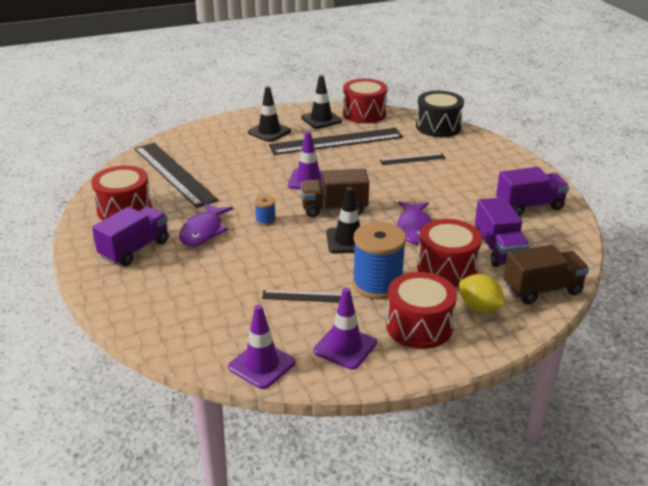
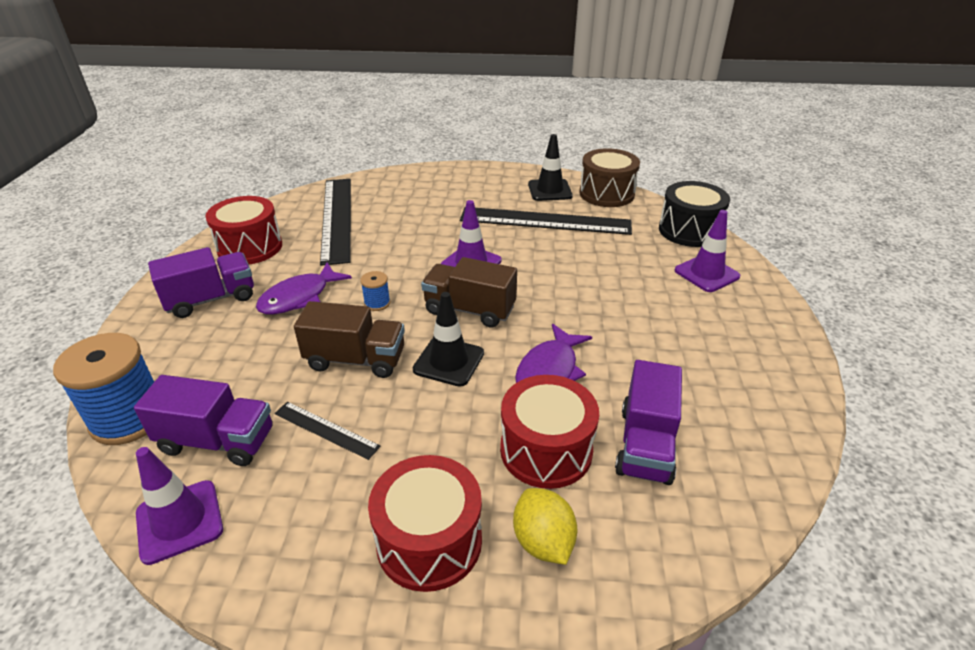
camera: 25 degrees right, 5 degrees up
black traffic cone [248,86,291,142] -> none
purple traffic cone [313,288,377,370] -> purple traffic cone moved to [674,210,740,292]
red drum [343,79,387,123] -> brown drum [579,148,640,207]
blue spool [352,222,406,299] -> blue spool moved to [53,333,154,445]
black ruler [380,153,445,165] -> none
purple truck [496,167,569,216] -> purple truck moved to [134,375,273,466]
brown truck [503,245,589,304] -> brown truck moved to [294,301,405,378]

